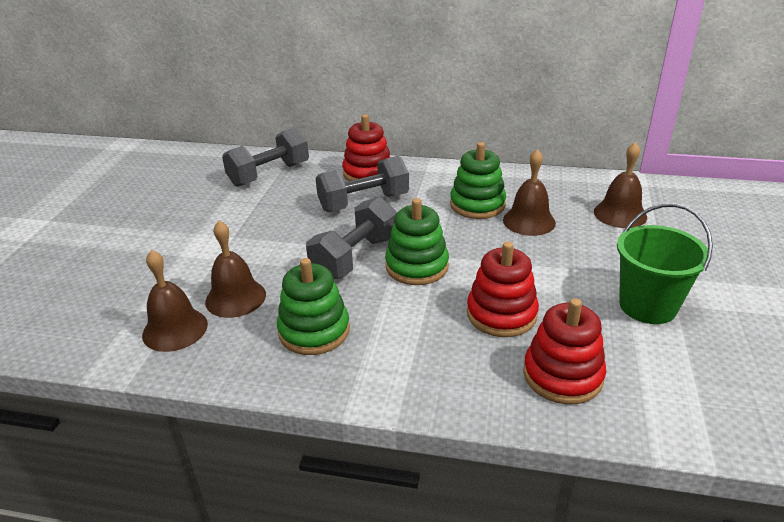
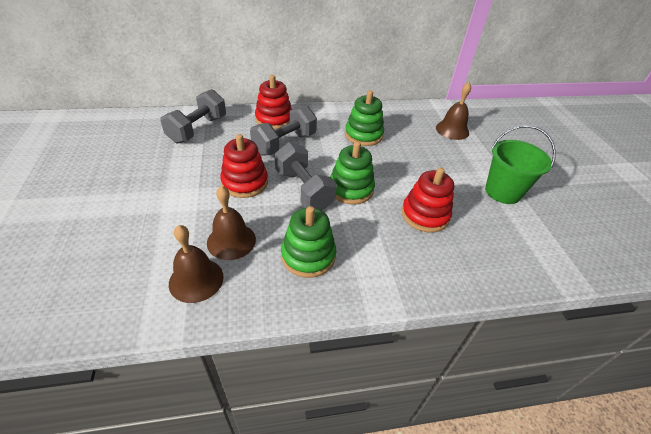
camera: 25 degrees left, 10 degrees up
grey dumbbell [306,197,397,279] -> grey dumbbell turned 45 degrees counterclockwise [275,142,337,211]
brown bell [503,149,556,236] -> none
red stacking toy [523,298,606,405] -> red stacking toy moved to [220,134,268,198]

